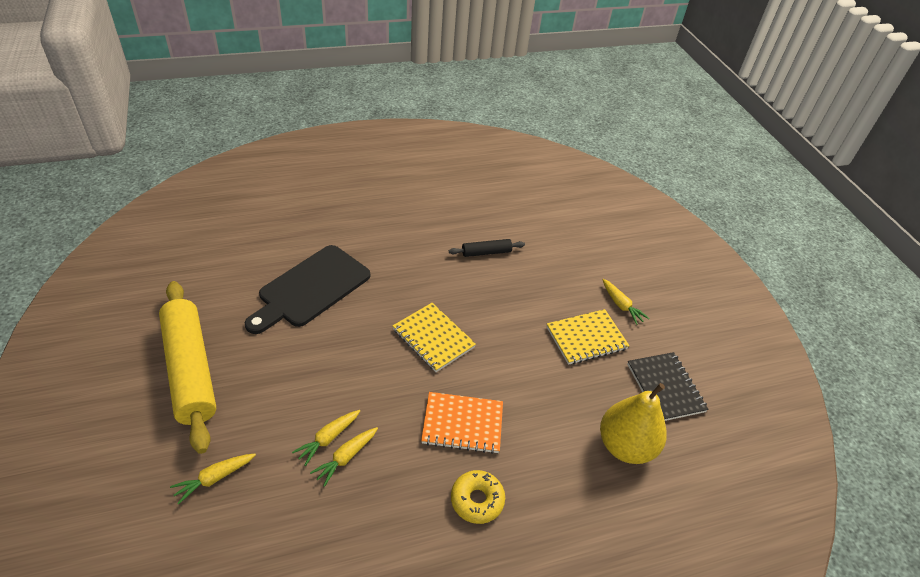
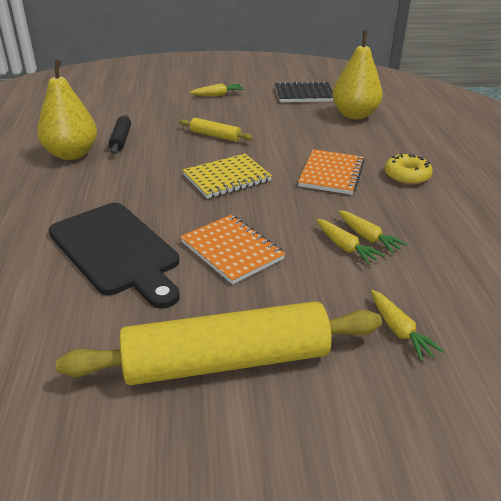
camera: 75 degrees left, 10 degrees down
yellow notebook [547,309,629,365] -> none
none -> yellow pear [37,60,97,160]
none -> yellow rolling pin [179,118,253,142]
none -> orange notebook [180,215,285,284]

